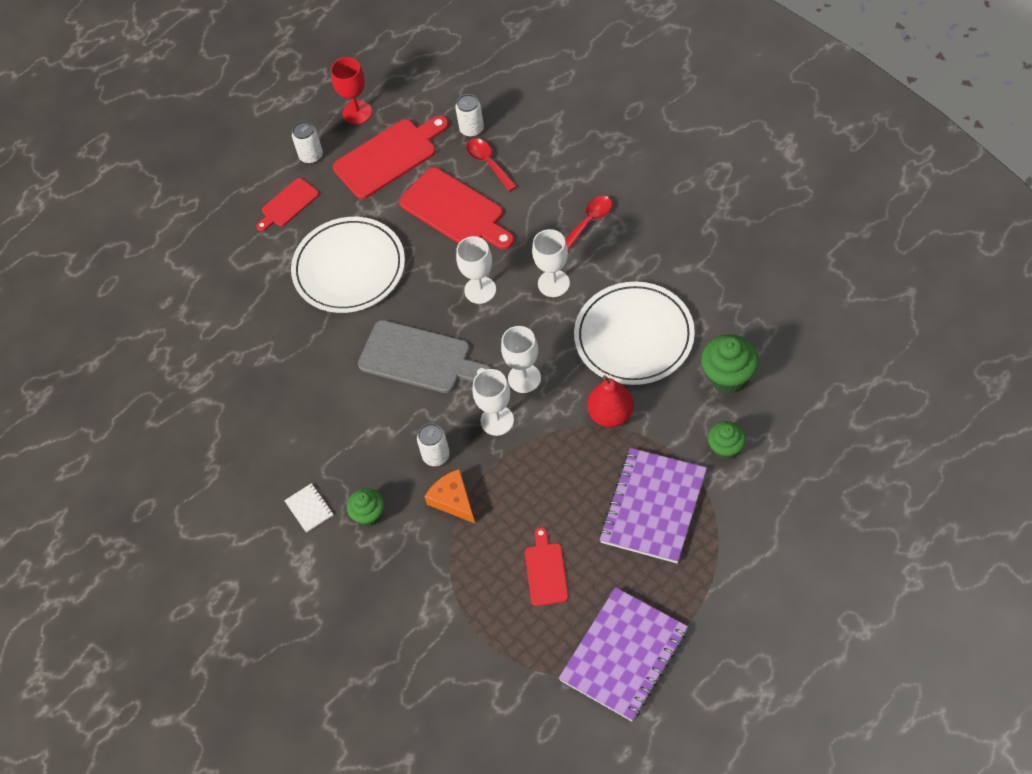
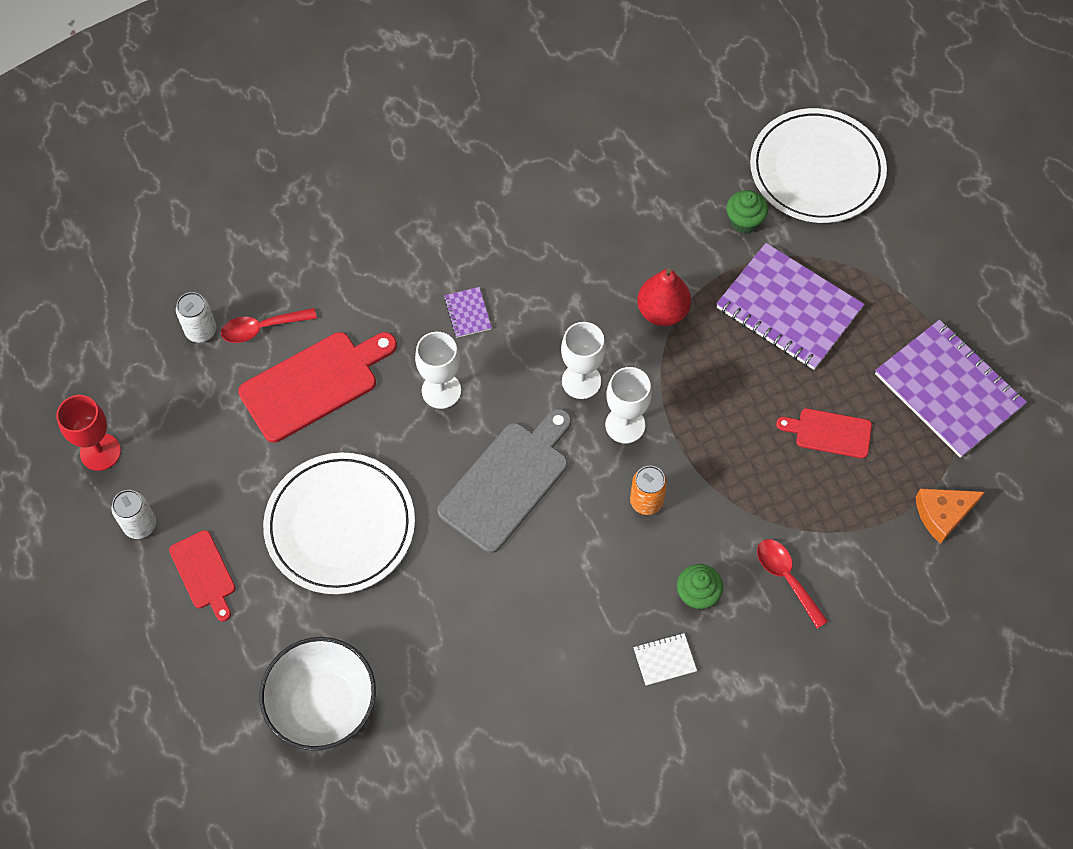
camera: 80 degrees left, 5 degrees up
red cutting board [333,115,449,199] -> none
white can [417,423,450,466] -> orange can [630,466,667,515]
orange cheese [424,469,475,523] -> orange cheese moved to [916,488,985,544]
white goblet [532,229,570,297] -> purple notebook [444,287,492,338]
red spoon [565,196,612,250] -> red spoon moved to [757,539,828,628]
white plate [574,282,695,385] -> white plate moved to [750,108,887,223]
green cupcake [701,334,759,393] -> none
none -> white bowl [259,637,376,751]

